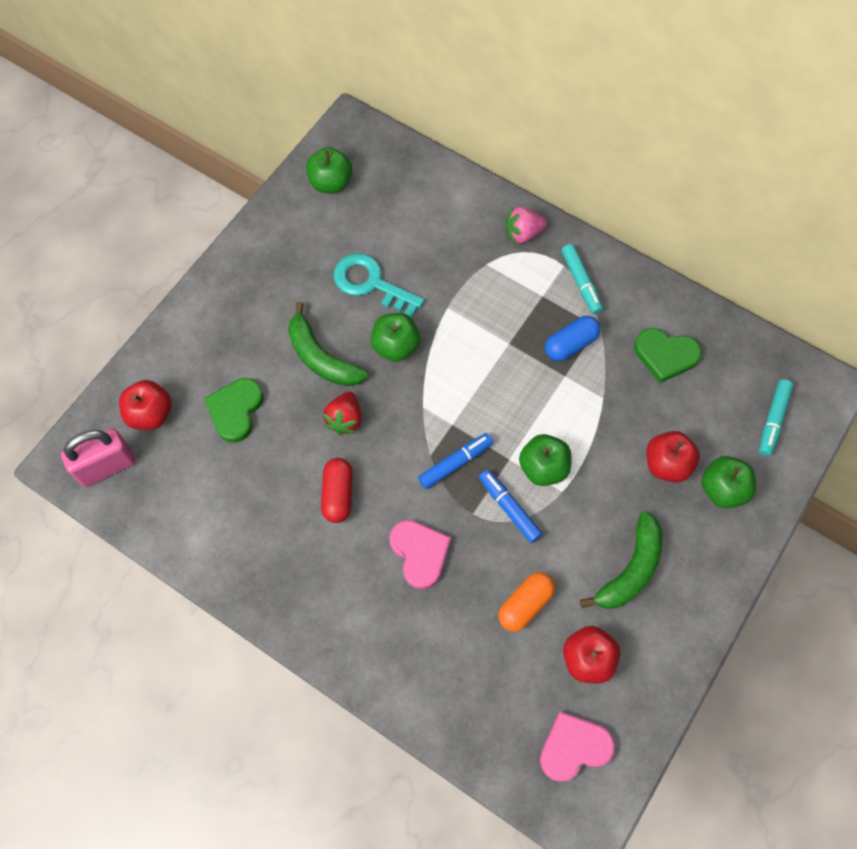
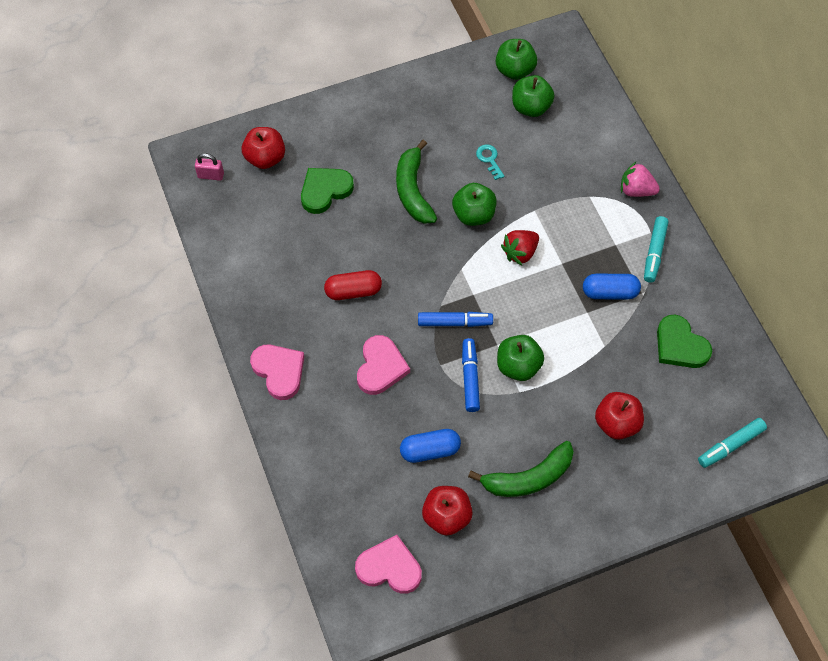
camera: 35 degrees right, 5 degrees down
pink padlock [61,429,135,487] -> pink padlock [195,153,224,181], size x0.53
red capsule [321,458,353,523] -> red capsule turned 45 degrees clockwise [324,270,382,300]
red strawberry [323,392,362,435] -> red strawberry moved to [501,230,539,265]
turquoise key [334,253,424,318] -> turquoise key [476,144,505,180], size x0.49
orange capsule [498,572,555,632] -> blue capsule [400,429,461,463]
green apple [702,456,756,509] -> green apple moved to [512,75,554,117]
none -> pink heart [250,345,304,400]

